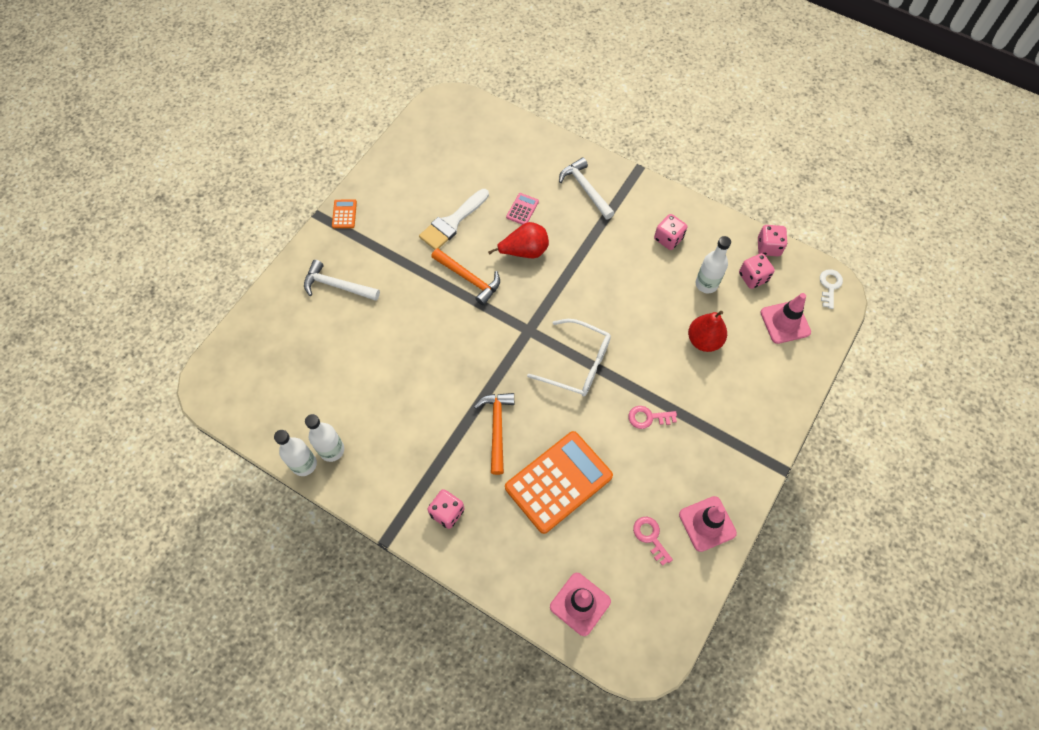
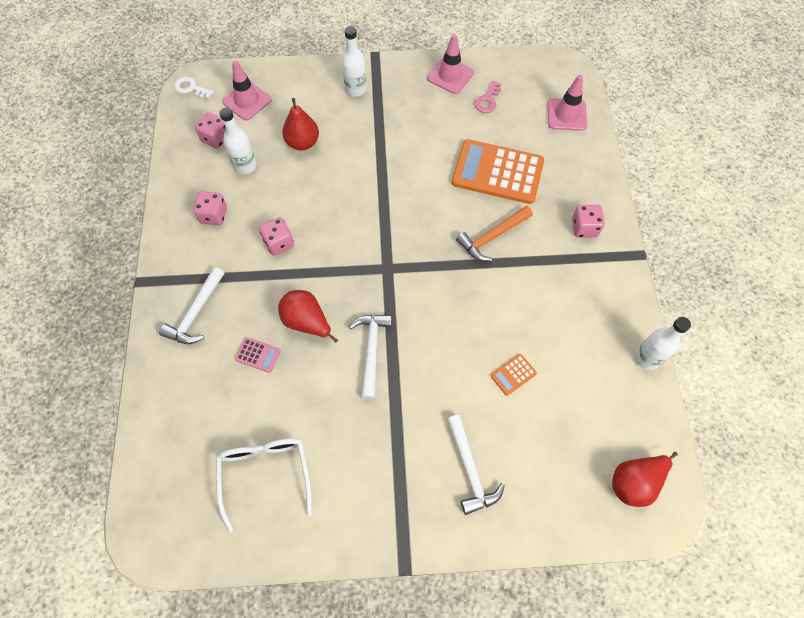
camera: 125 degrees left, 0 degrees up
white bottle [305,414,344,462] -> white bottle moved to [342,26,367,97]
orange calculator [332,199,357,228] -> orange calculator moved to [490,354,537,396]
white brush [419,189,489,250] -> none
orange hammer [431,248,500,306] -> white hammer [349,315,392,400]
pink calculator [506,193,539,225] -> pink calculator turned 150 degrees counterclockwise [235,337,281,373]
white glasses [527,319,611,396] -> white glasses moved to [216,438,312,533]
pink key [628,406,677,429] -> none
pink dice [758,225,787,256] -> pink dice moved to [259,217,294,256]
white key [820,269,843,309] -> white key turned 45 degrees clockwise [174,77,214,99]
none -> red pear [612,452,678,507]

